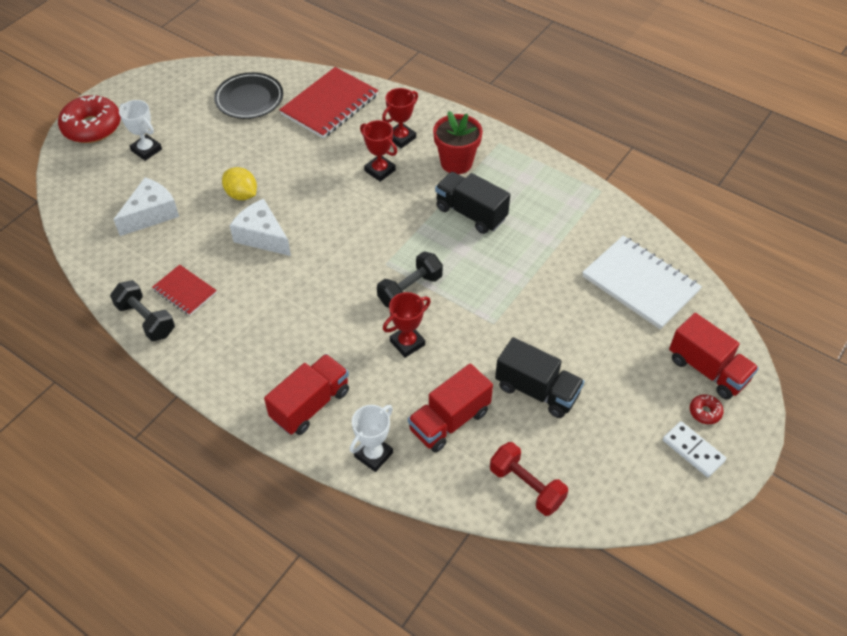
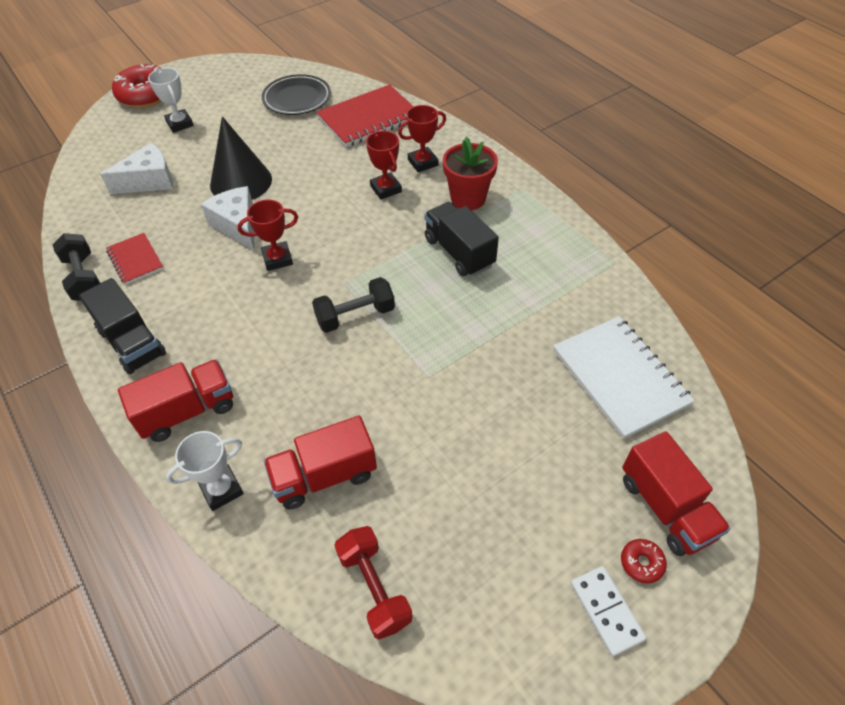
camera: 20 degrees right, 0 degrees up
yellow lemon [222,167,257,200] -> black cone [210,116,272,200]
red trophy [383,292,431,358] -> red trophy moved to [238,200,298,271]
black truck [495,337,584,418] -> black truck moved to [79,278,166,374]

